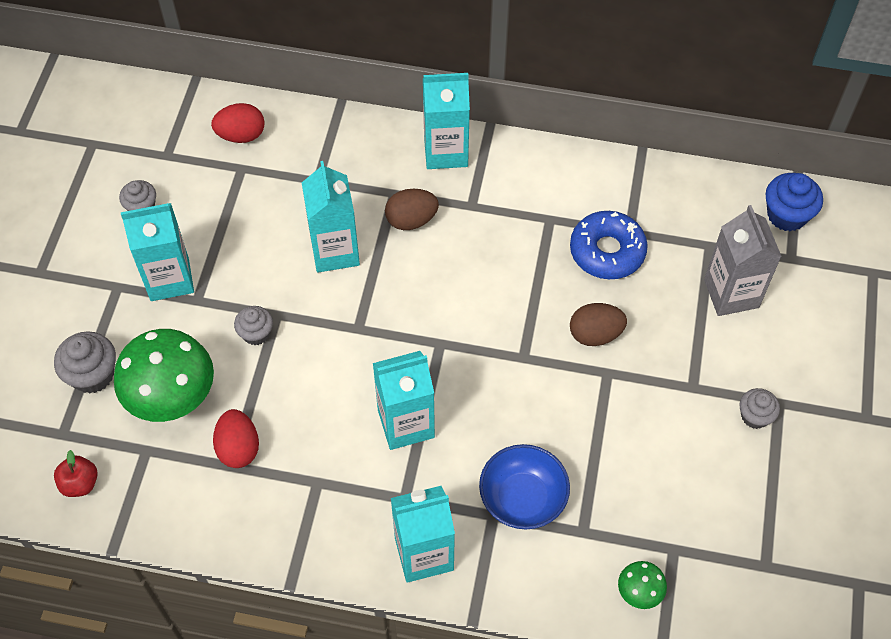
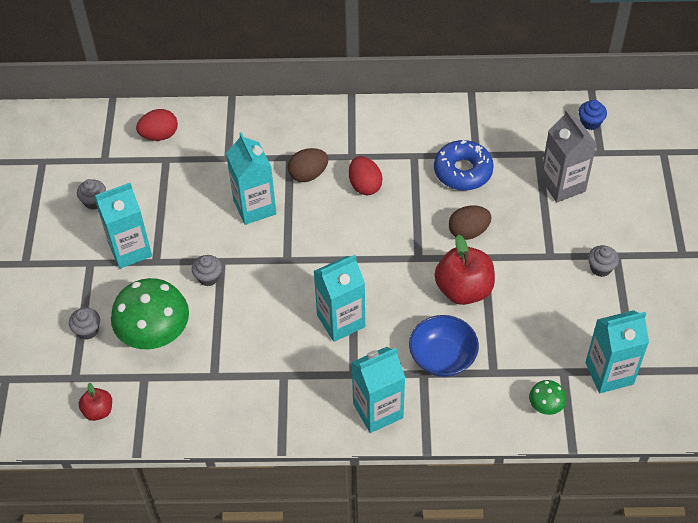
camera: 10 degrees left, 5 degrees down
grey cupcake [54,331,116,394] -> grey cupcake [69,307,100,340], size x0.65
red egg [213,409,259,468] -> red egg moved to [349,156,382,195]
turquoise carton [423,73,470,169] -> turquoise carton moved to [585,310,649,393]
blue cupcake [766,173,823,231] -> blue cupcake [579,100,607,130], size x0.65
none -> red apple [434,235,495,305]

